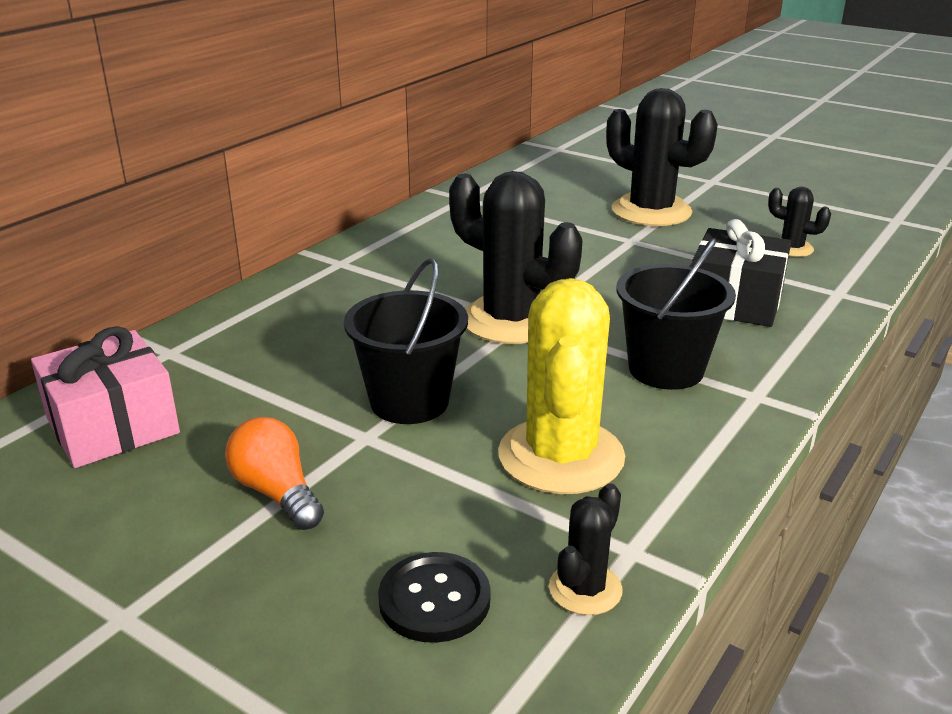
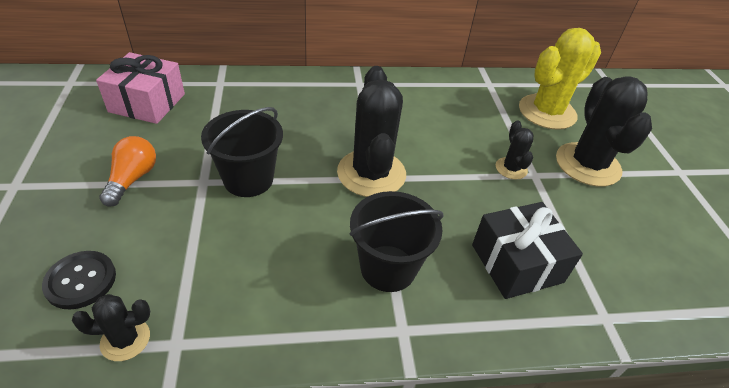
camera: 45 degrees right, 15 degrees up
yellow cactus [498,278,625,494] -> yellow cactus moved to [519,28,601,130]
black cactus [768,187,831,257] -> black cactus moved to [496,121,533,180]

